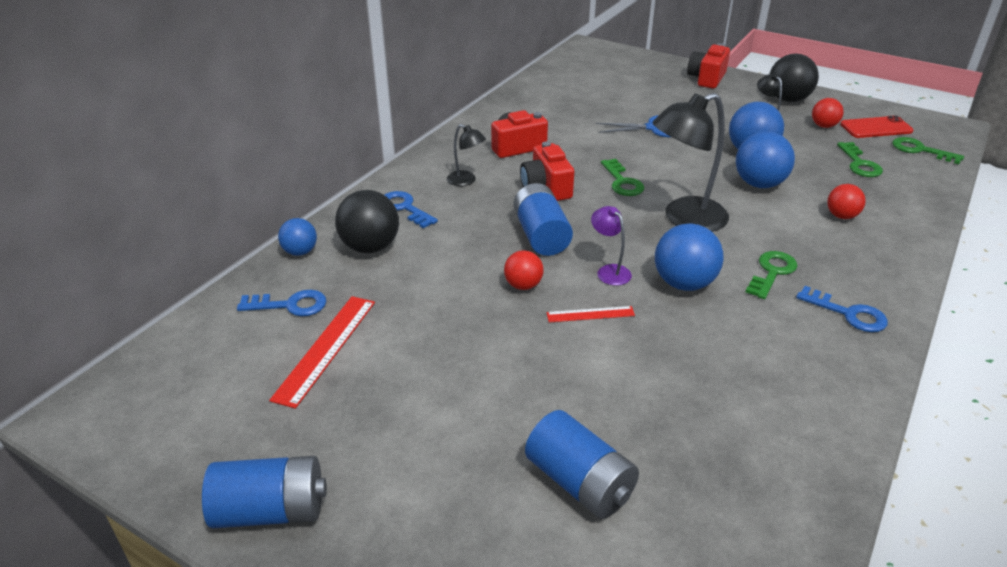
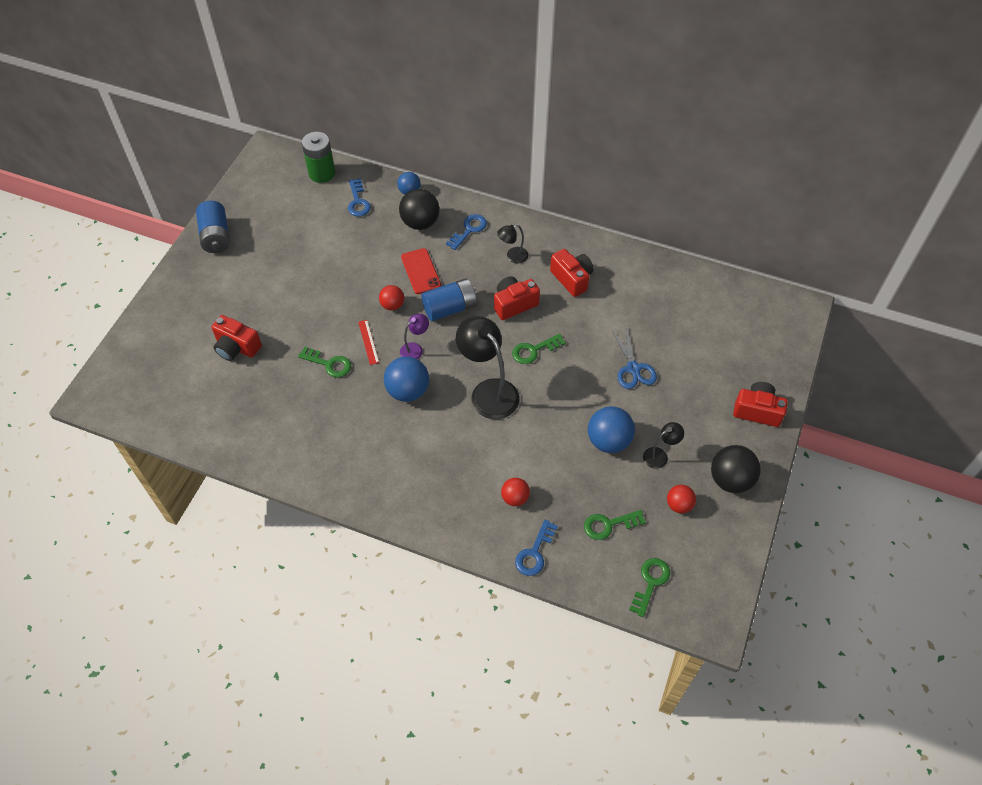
camera: 80 degrees right, 20 degrees up
red ruler [269,296,375,409] -> none
black lamp [447,124,486,186] -> black lamp turned 45 degrees clockwise [497,225,528,264]
blue battery [525,410,639,519] -> red camera [211,315,262,361]
blue ball [736,131,795,188] -> none
green key [746,251,798,299] -> green key moved to [298,346,351,378]
blue key [796,286,888,332] -> blue key moved to [515,520,558,576]
red phone [840,115,914,138] -> red phone moved to [401,248,441,294]
none -> green battery [302,132,335,183]

